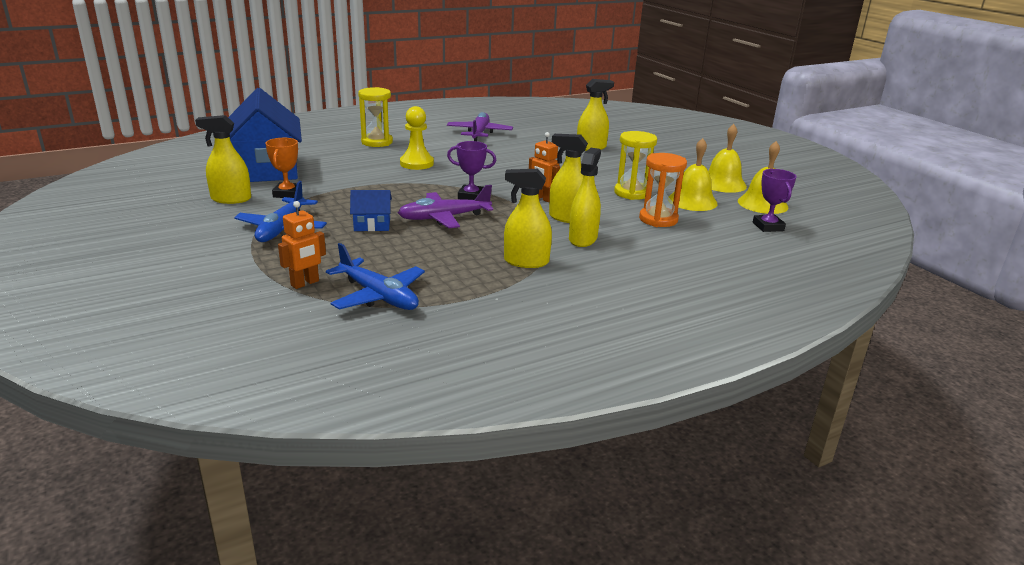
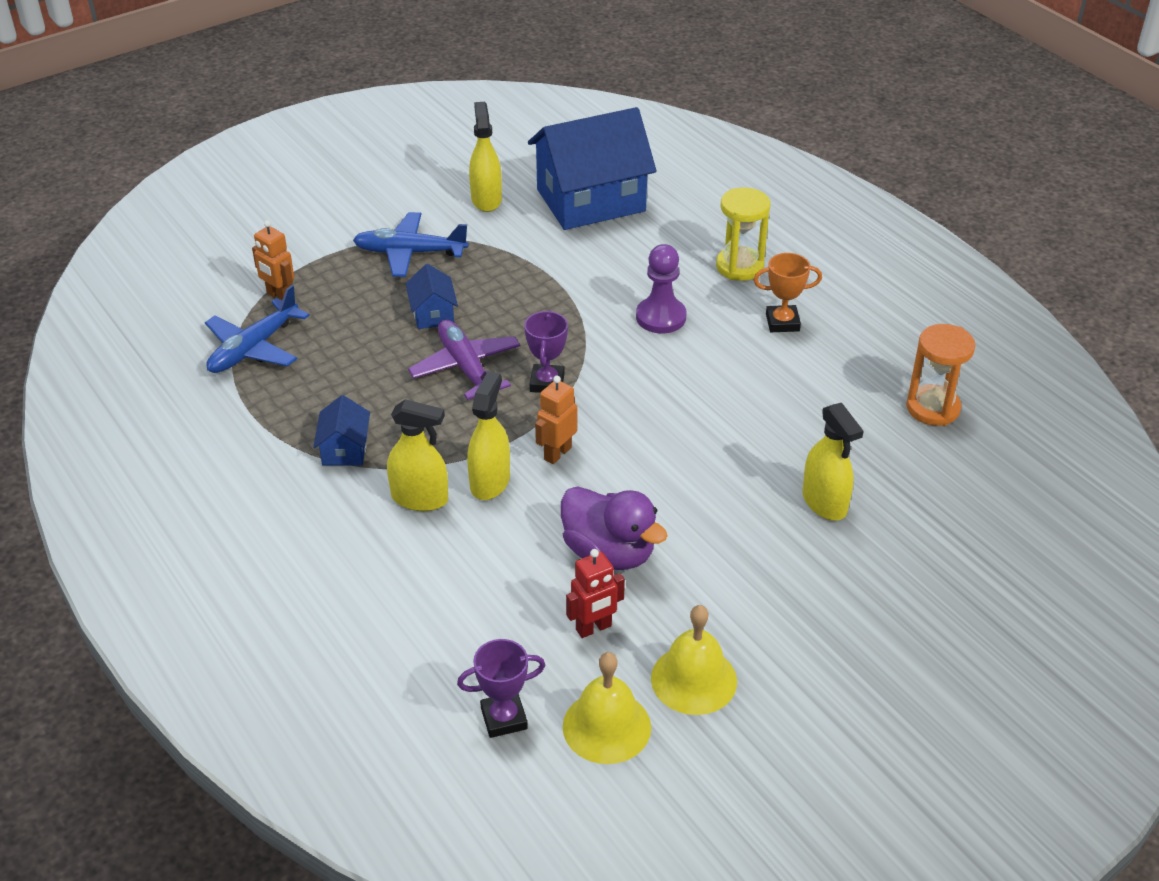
camera: 85 degrees right, 15 degrees up
orange trophy [265,138,298,198] -> orange trophy moved to [754,253,822,332]
yellow pawn [400,106,434,170] -> purple pawn [636,244,687,333]
purple plane [447,112,513,141] -> none
yellow spray bottle [504,169,552,268] -> blue house [313,395,370,465]
yellow hourglass [614,131,657,200] -> purple duck [561,486,668,570]
orange hourglass [639,153,687,227] -> orange hourglass moved to [906,324,976,426]
yellow bell [669,138,718,211] -> red robot [566,549,625,638]

